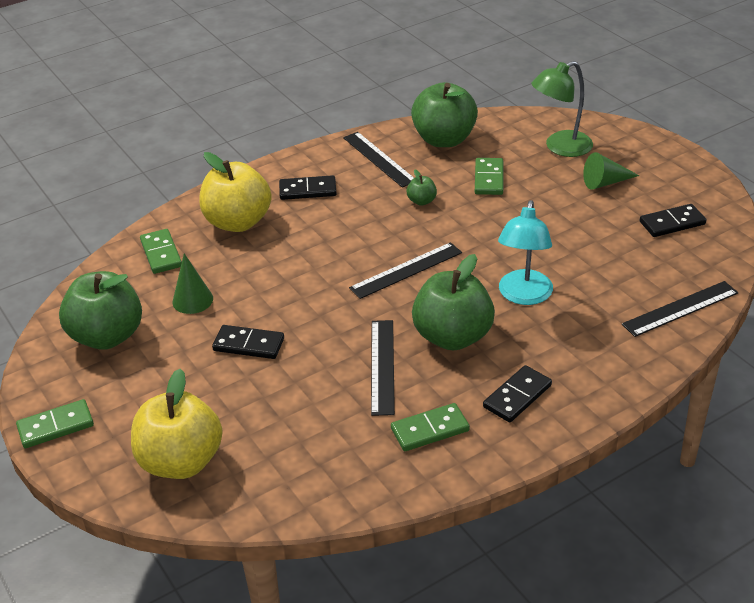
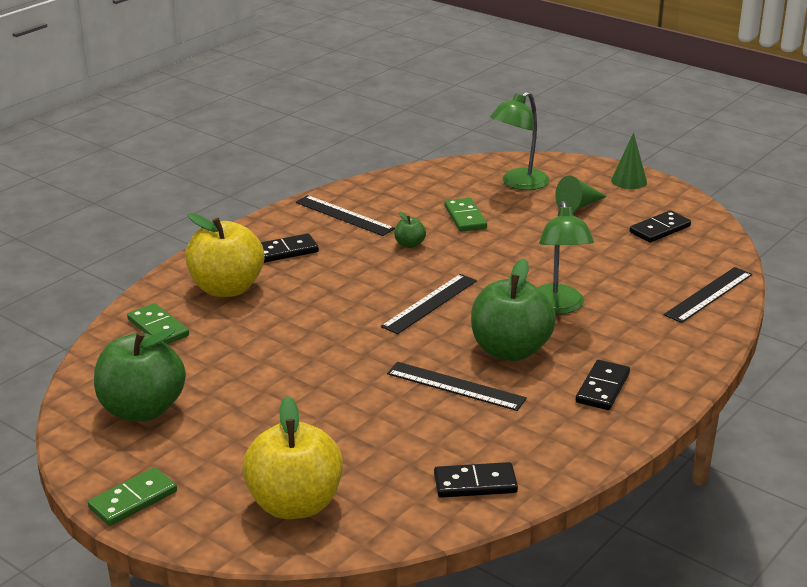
camera: 20 degrees left, 10 degrees down
green cone [173,253,213,314] -> green cone moved to [611,133,647,189]
black domino [212,325,284,359] -> black domino moved to [434,462,518,498]
black ruler [371,320,395,416] -> black ruler turned 45 degrees counterclockwise [387,362,527,411]
green domino [391,403,470,451] -> none
green apple [411,82,478,147] -> none
turquoise lamp [498,200,553,305] -> green lamp [537,201,594,314]

